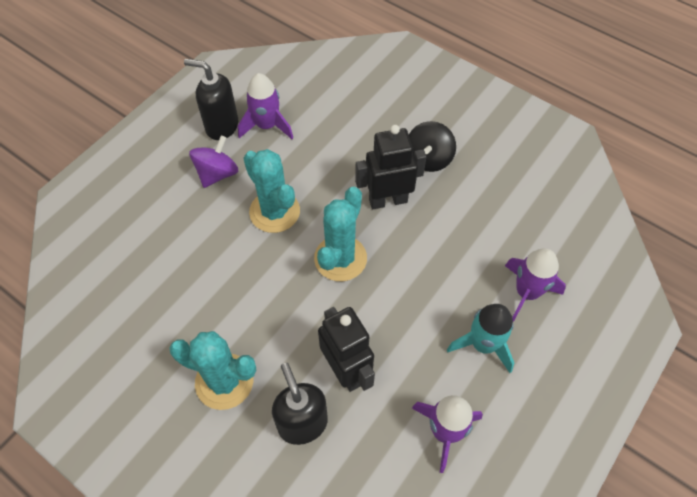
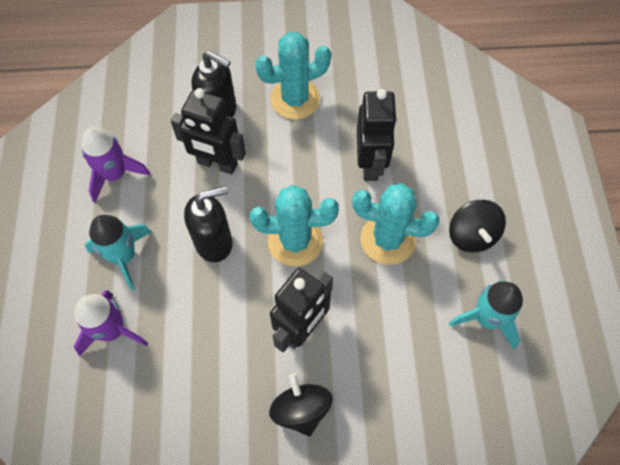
camera: 140 degrees right, 5 degrees up
black soap dispenser [184,59,238,140] -> black soap dispenser moved to [184,186,233,262]
purple spinning top [189,135,238,188] -> black spinning top [449,200,506,253]
purple rocket [238,73,293,139] -> turquoise rocket [449,280,523,349]
turquoise cactus [314,187,367,281] -> turquoise cactus turned 75 degrees counterclockwise [250,185,339,267]
none -> black robot [357,89,397,181]

